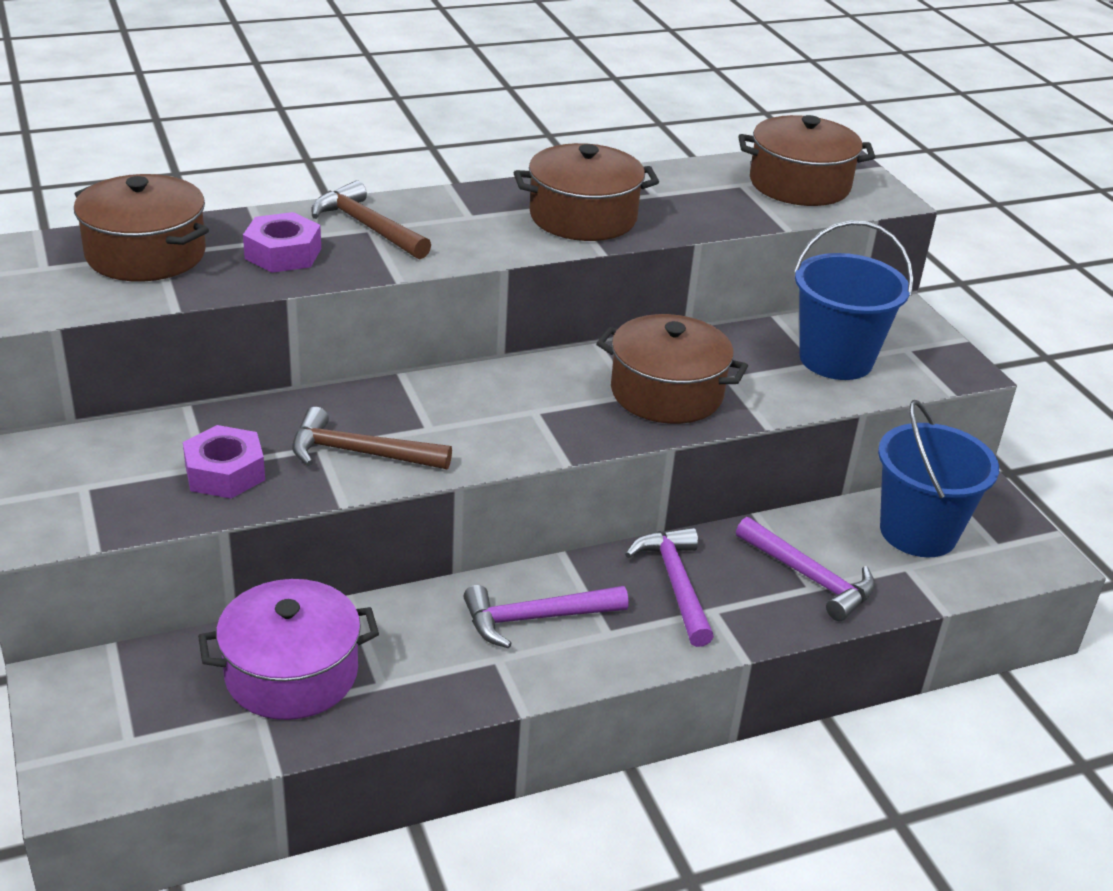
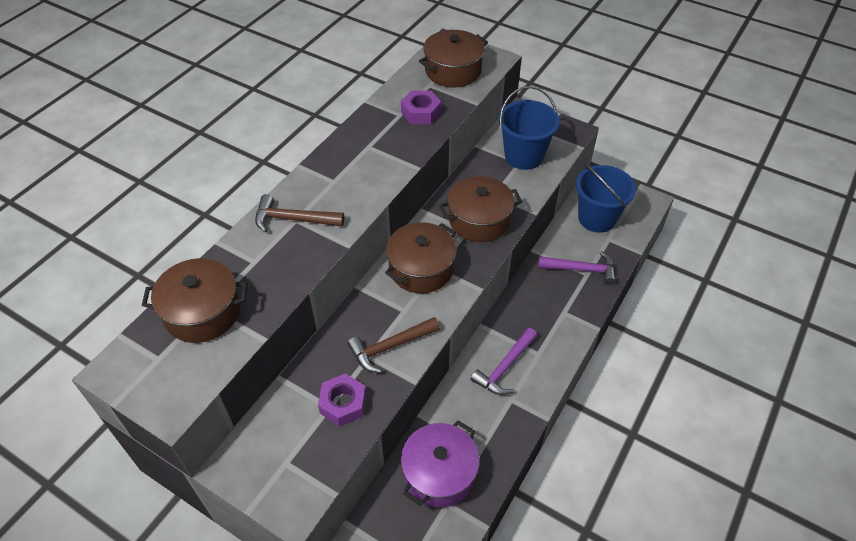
camera: 35 degrees left, 15 degrees up
purple nut [243,212,321,273] -> purple nut moved to [401,91,441,124]
brown pot [514,143,659,241] -> brown pot moved to [385,222,457,293]
purple hammer [625,527,714,647] -> none

